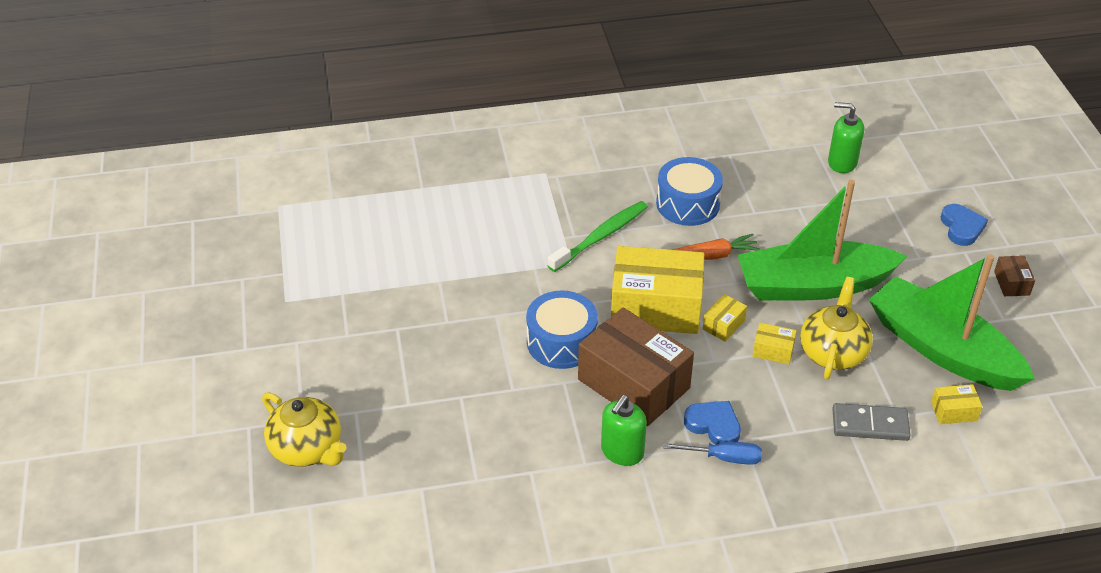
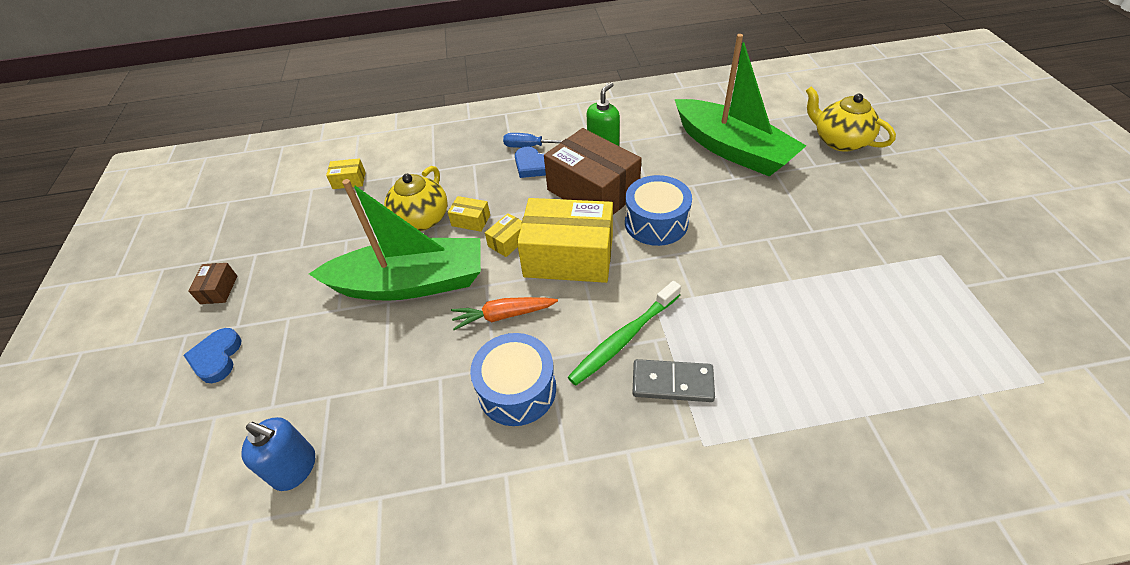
camera: 175 degrees left, 5 degrees up
green soap dispenser [828,102,864,173] -> blue soap dispenser [241,417,315,491]
grey domino [832,403,911,441] -> grey domino moved to [632,359,715,402]
green boat [869,254,1035,391] -> green boat moved to [675,34,806,176]

